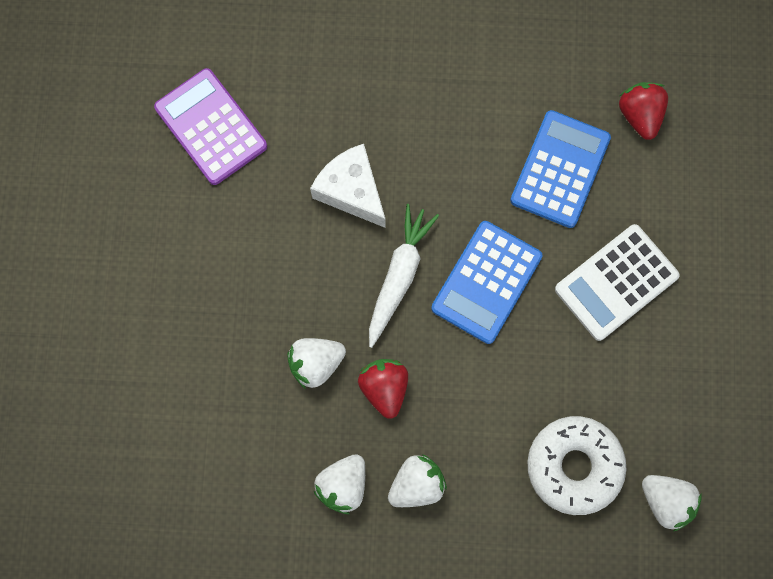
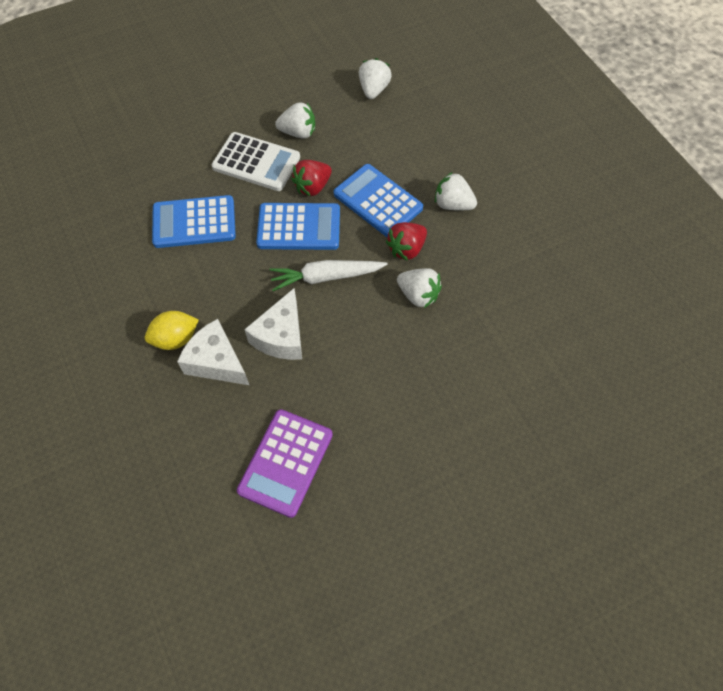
camera: 120 degrees left, 15 degrees down
white strawberry [314,454,365,514] -> white strawberry moved to [275,102,315,138]
white donut [528,416,626,515] -> none
red strawberry [619,82,668,140] -> red strawberry moved to [291,160,332,196]
none -> yellow lemon [145,311,199,350]
none -> white cheese [177,319,249,385]
none -> blue calculator [334,164,423,238]

